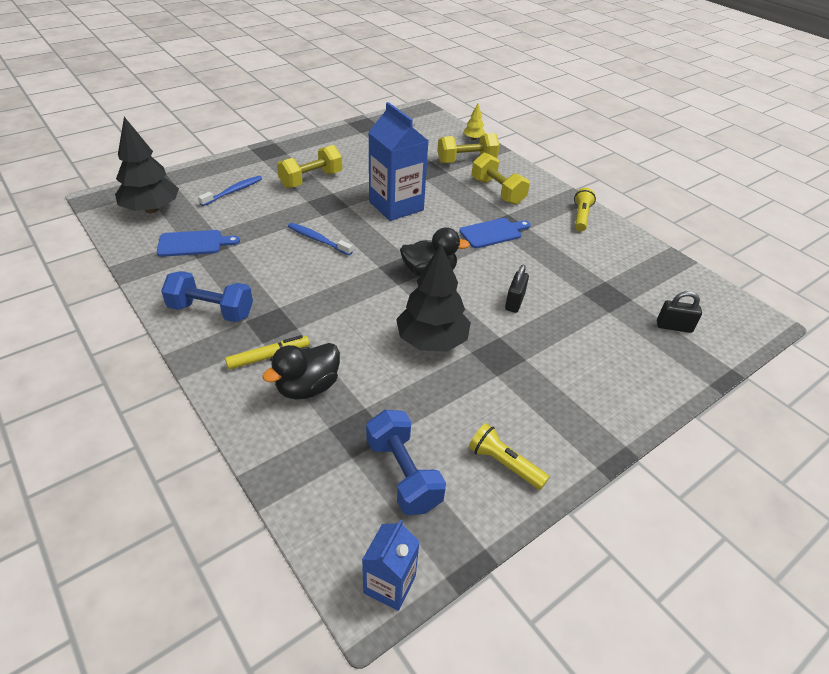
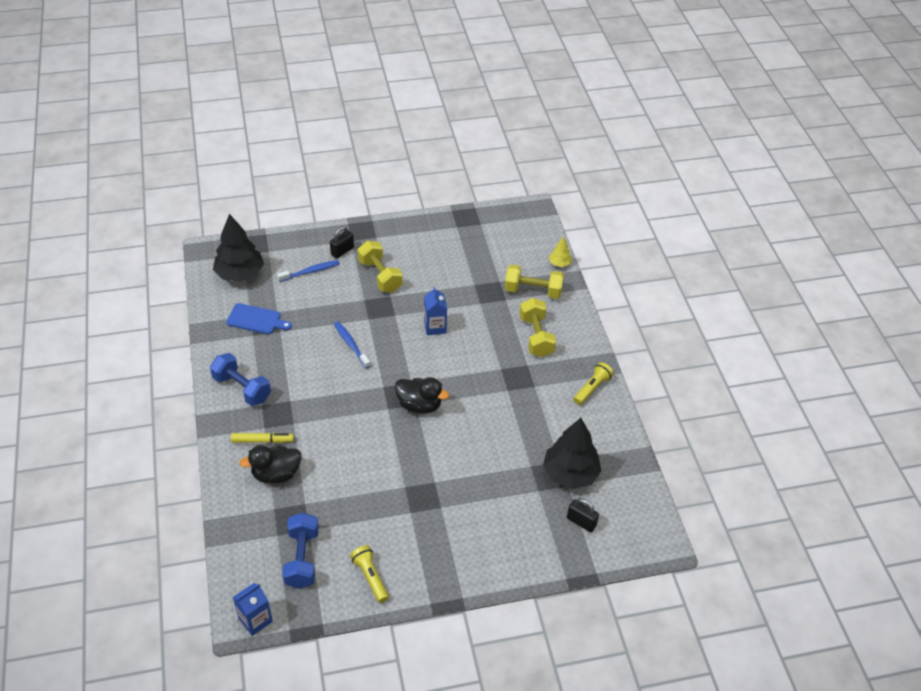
camera: 25 degrees right, 5 degrees up
yellow dumbbell [277,145,342,188] -> yellow dumbbell turned 75 degrees clockwise [358,241,403,292]
blue carton [368,102,428,221] -> blue carton [424,287,447,335], size x0.54
black tree [396,244,471,352] -> black tree moved to [543,418,601,489]
blue cutting board [459,218,531,248] -> none
black padlock [505,265,529,313] -> black padlock moved to [330,226,354,259]

